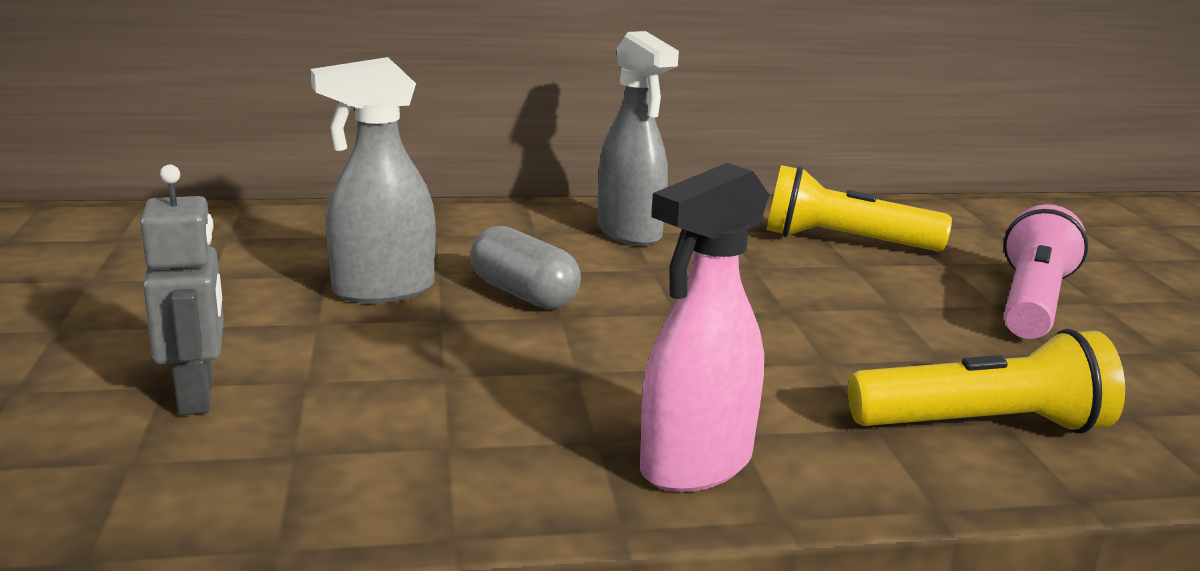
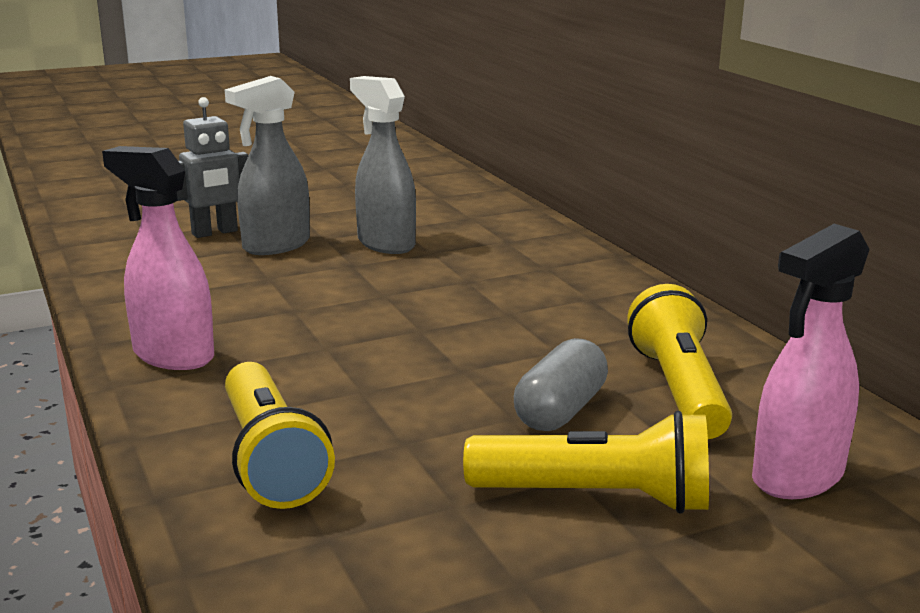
camera: 75 degrees right, 0 degrees up
grey capsule [470,226,581,309] -> grey capsule moved to [514,338,608,431]
grey spray bottle [598,31,679,246] -> grey spray bottle moved to [225,76,310,255]
pink flashlight [1004,204,1088,339] -> yellow flashlight [463,411,709,514]
none -> pink spray bottle [752,224,870,499]

